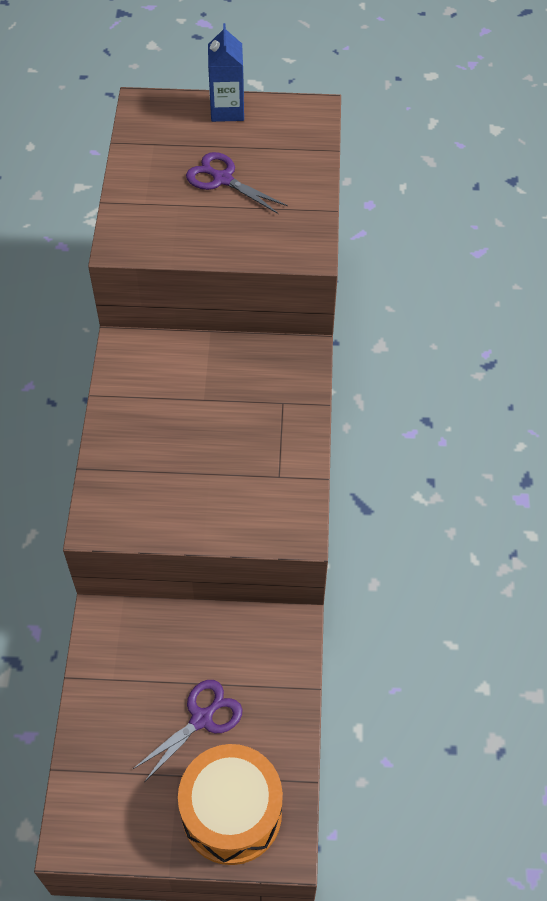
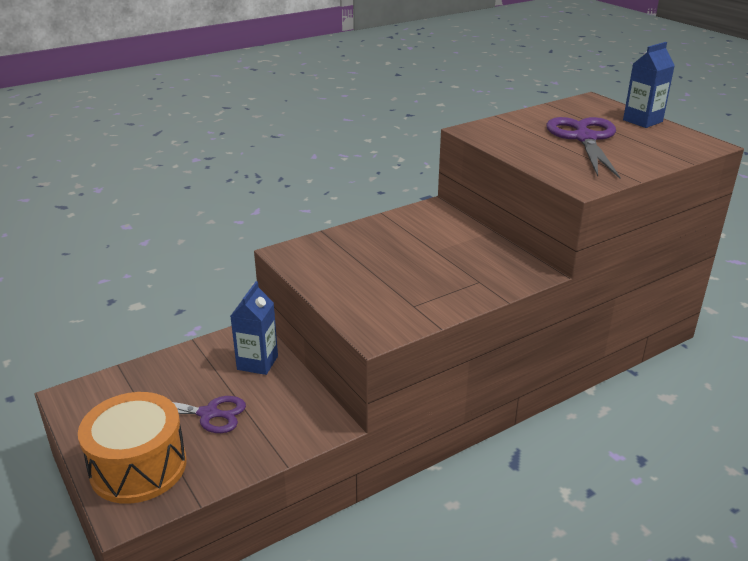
camera: 55 degrees right, 25 degrees down
purple scissors [186,152,288,214] -> purple scissors [546,117,621,179], size x1.55
none -> blue carton [231,281,278,375]

